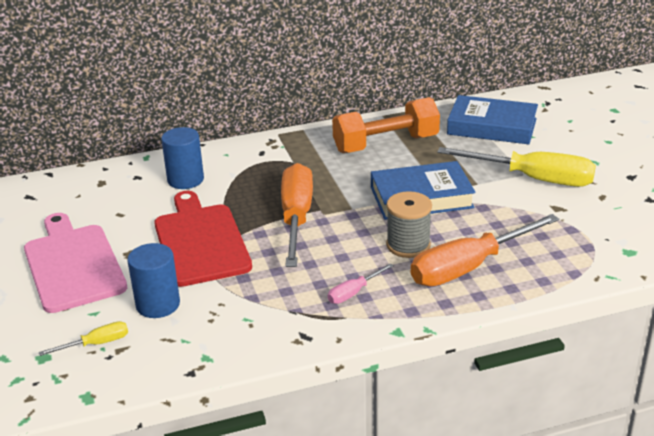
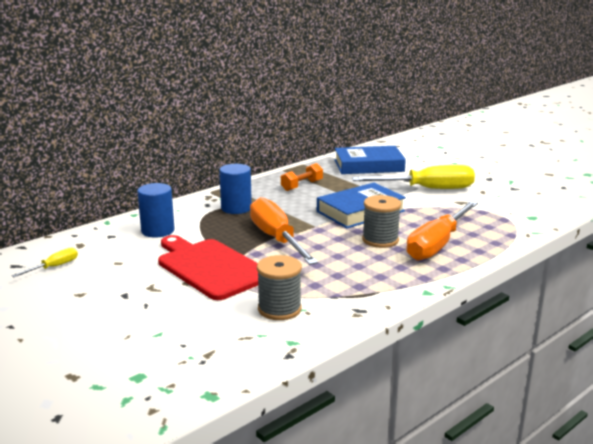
camera: 25 degrees left, 10 degrees down
pink cutting board [24,213,127,313] -> none
yellow screwdriver [39,321,128,356] -> yellow screwdriver moved to [12,247,78,277]
blue cylinder [127,243,180,318] -> blue cylinder moved to [219,164,252,214]
pink screwdriver [328,263,394,304] -> none
orange dumbbell [332,97,440,153] -> orange dumbbell [281,163,323,191], size x0.54
none -> grey spool [257,255,302,320]

